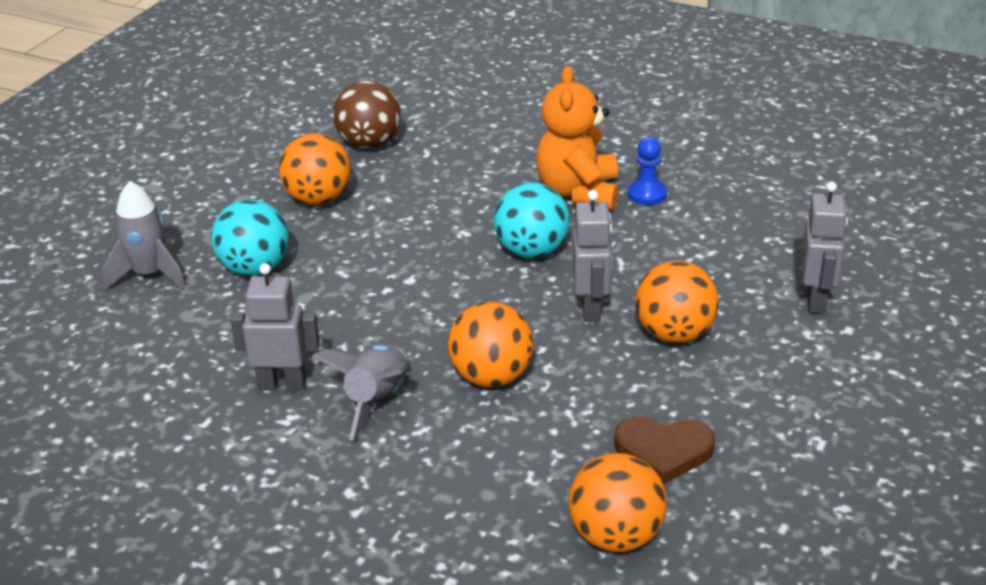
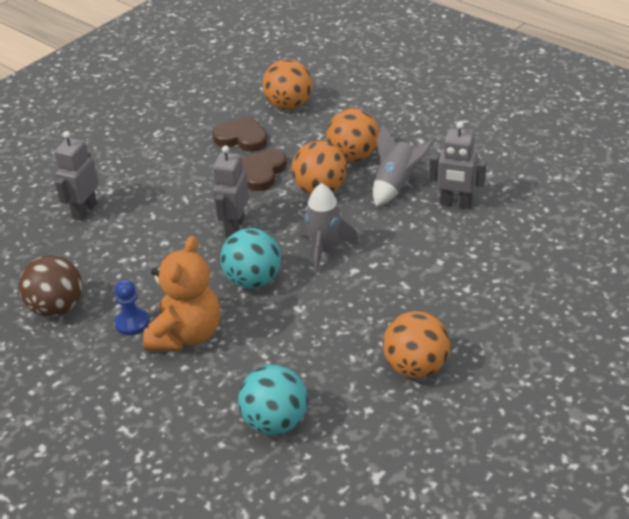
camera: 165 degrees left, 5 degrees up
grey rocket [103,181,186,290] -> grey rocket moved to [300,183,359,274]
turquoise ball [211,199,289,276] -> turquoise ball moved to [238,365,308,435]
brown ball [333,80,401,148] -> brown ball moved to [19,255,82,317]
orange ball [635,260,719,343] -> orange ball moved to [326,108,379,162]
none -> brown heart [242,149,287,191]

